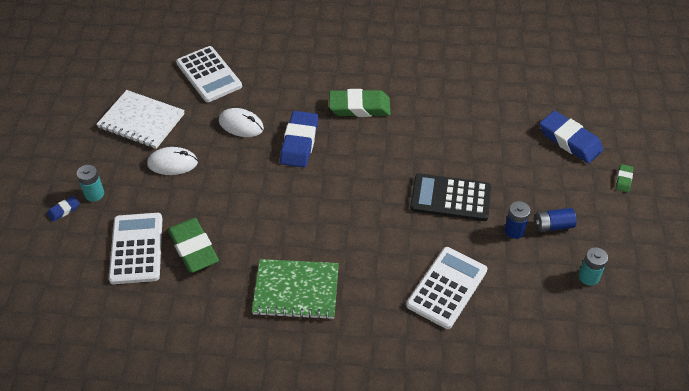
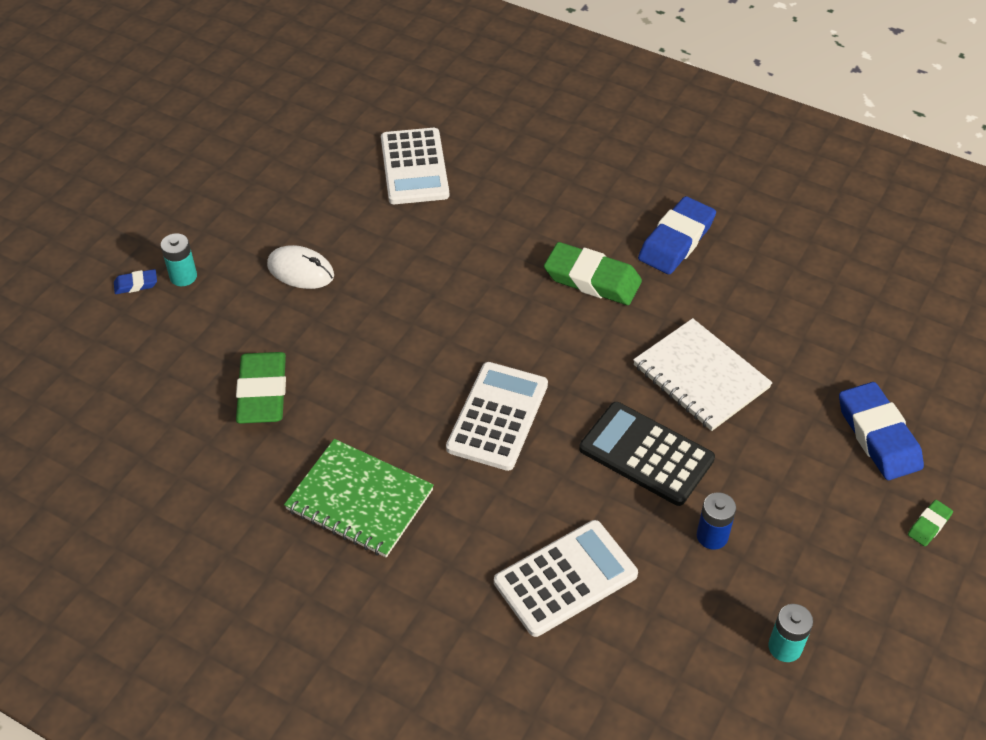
camera: 25 degrees right, 0 degrees up
white notebook [96,90,185,149] -> white notebook moved to [633,318,773,431]
white calculator [109,213,163,284] -> white calculator moved to [446,362,548,471]
white mouse [219,108,264,137] -> none
blue eraser [280,111,318,167] -> blue eraser moved to [638,196,716,274]
blue battery [535,208,577,232] -> none

